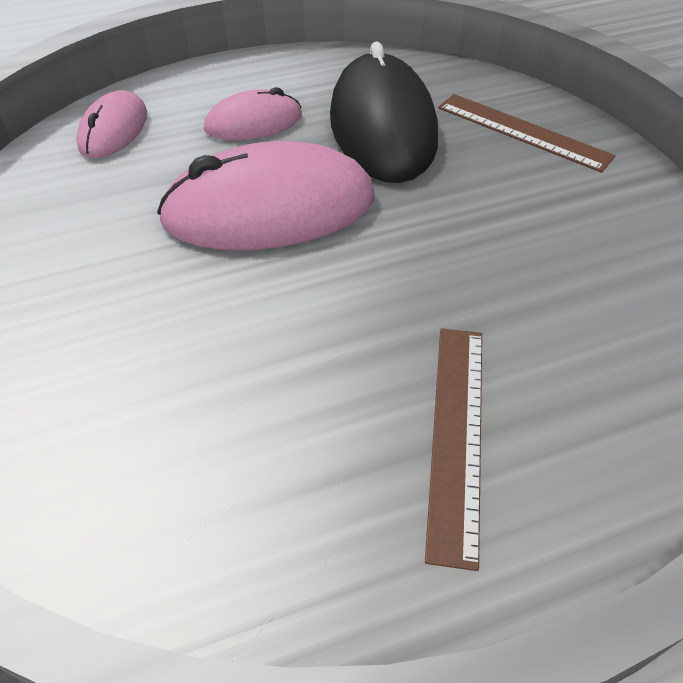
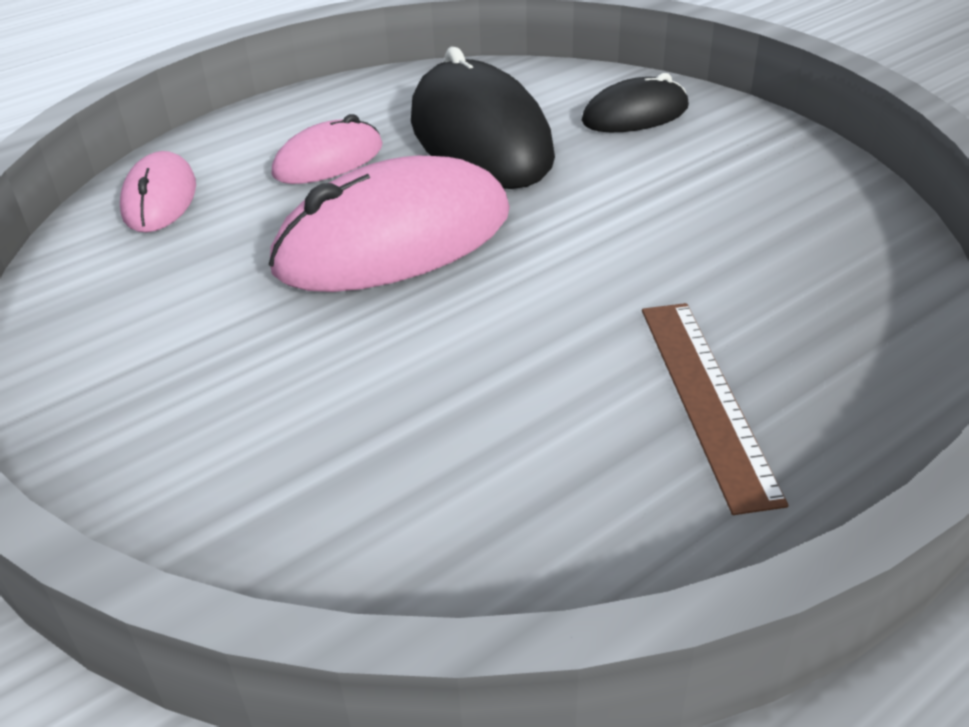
camera: 15 degrees left, 10 degrees down
brown ruler [438,94,615,173] -> black mouse [582,73,689,132]

